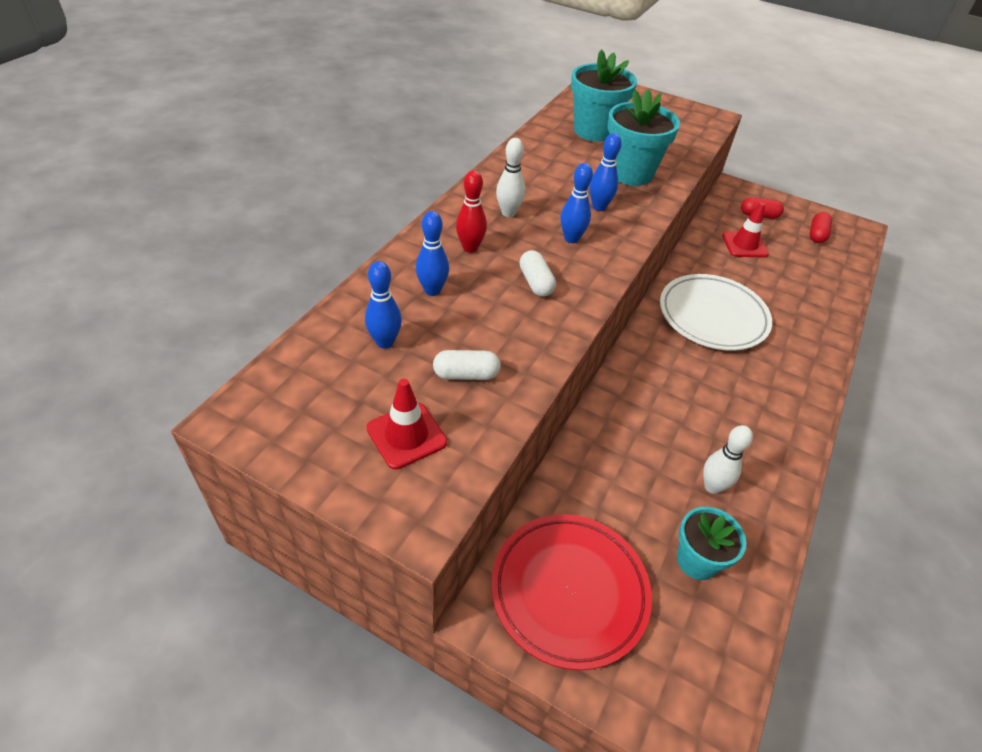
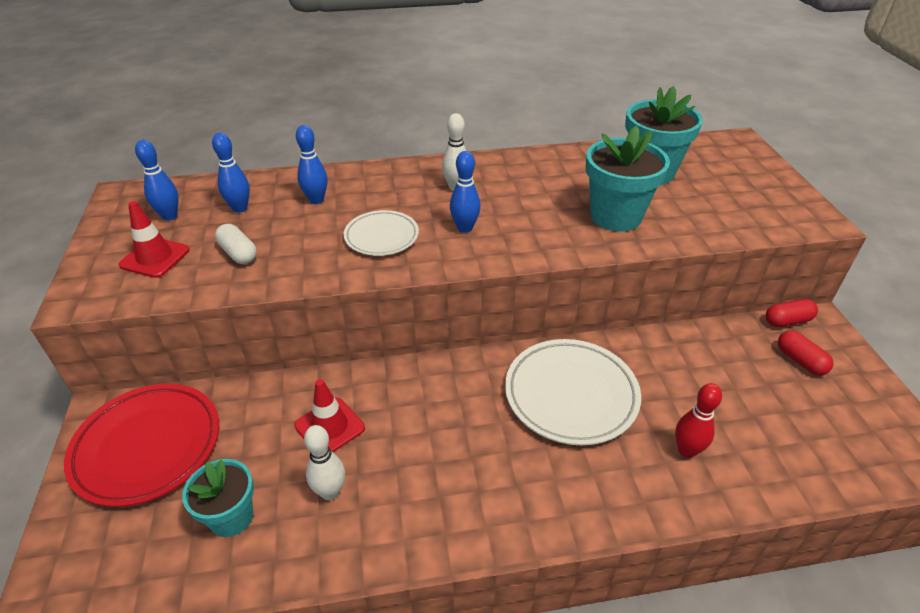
camera: 55 degrees right, 5 degrees down
red bowling pin [456,170,487,253] -> red bowling pin moved to [675,383,722,458]
white capsule [519,250,556,297] -> white plate [344,210,419,256]
blue bowling pin [590,133,622,211] -> blue bowling pin moved to [135,140,179,221]
red traffic cone [722,202,769,258] -> red traffic cone moved to [294,379,365,452]
red capsule [810,212,832,243] -> red capsule moved to [766,299,818,327]

